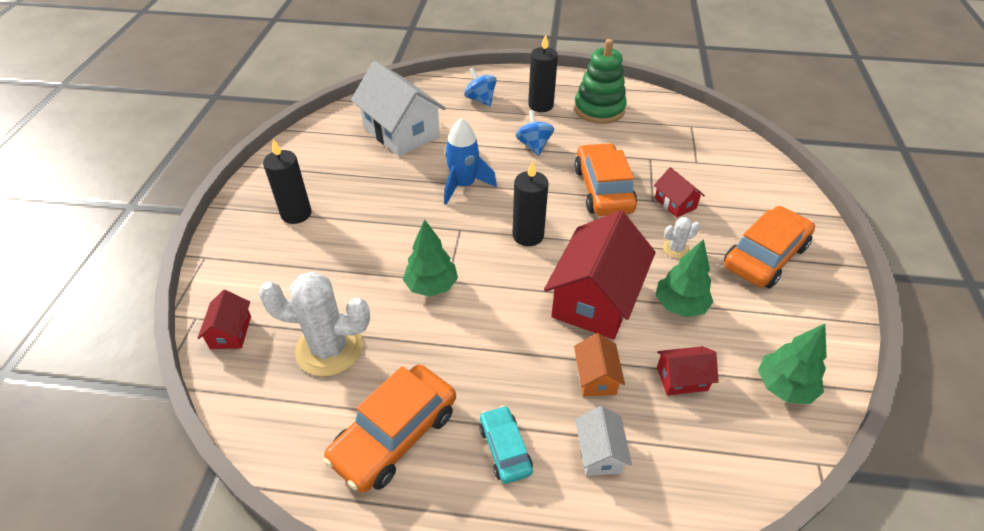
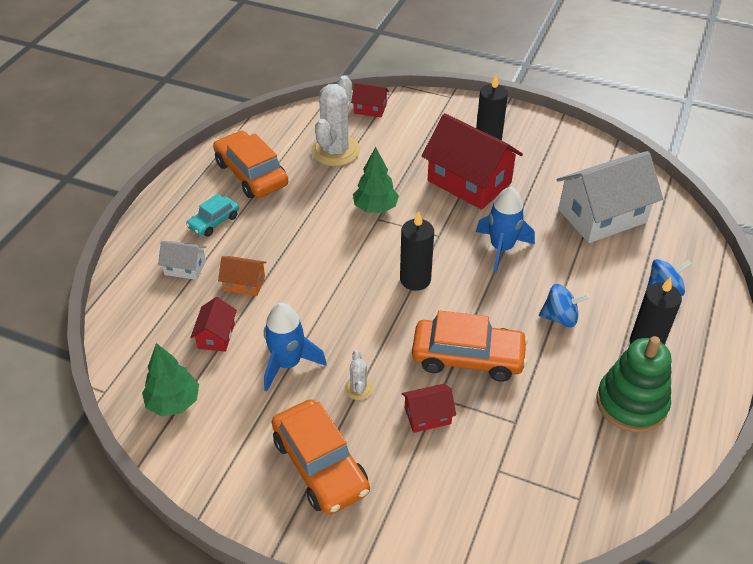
camera: 105 degrees right, 0 degrees up
turquoise car [479,405,533,484] -> turquoise car turned 135 degrees clockwise [186,194,239,237]
red house [544,210,656,340] -> red house moved to [422,113,523,210]
green tree [656,239,713,317] -> blue rocket [264,303,327,391]

